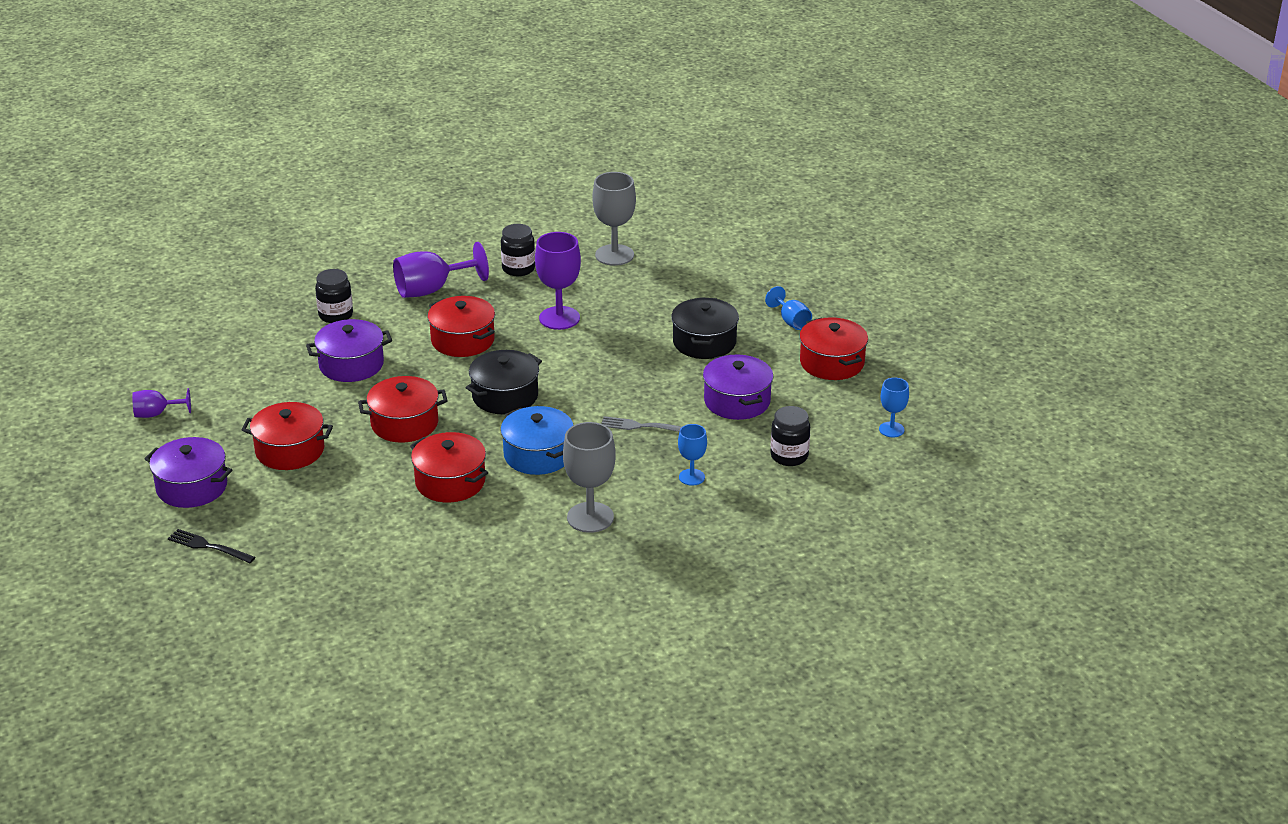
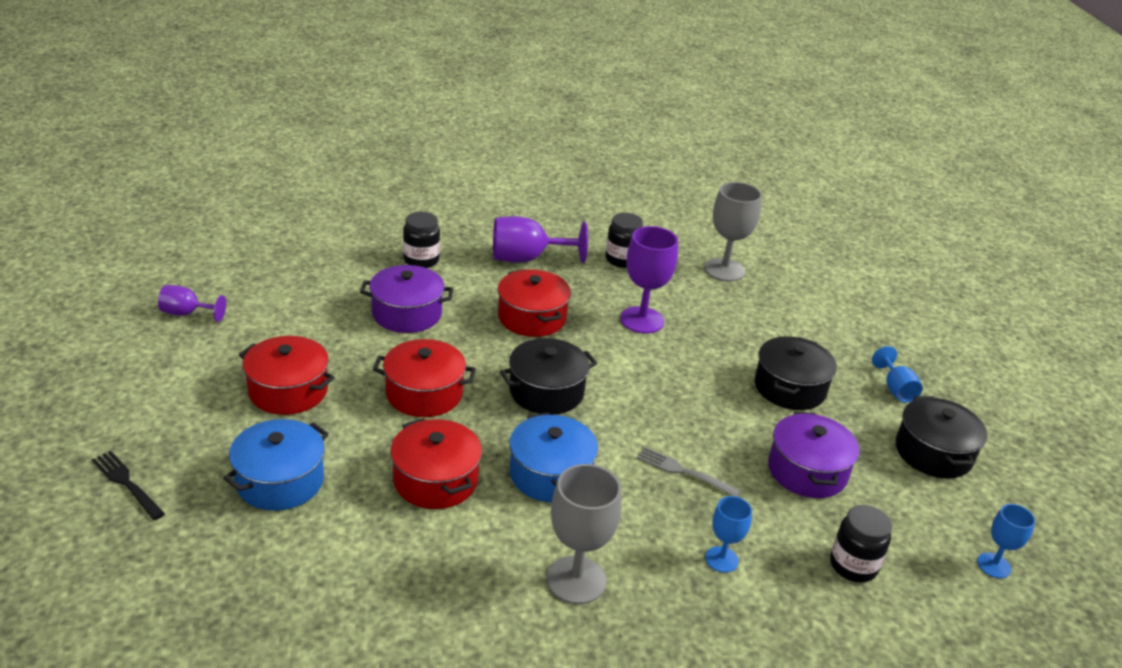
camera: 15 degrees right, 0 degrees up
purple pot [144,437,232,508] -> none
red pot [799,317,868,380] -> black pot [896,396,987,479]
none -> blue pot [223,419,329,511]

